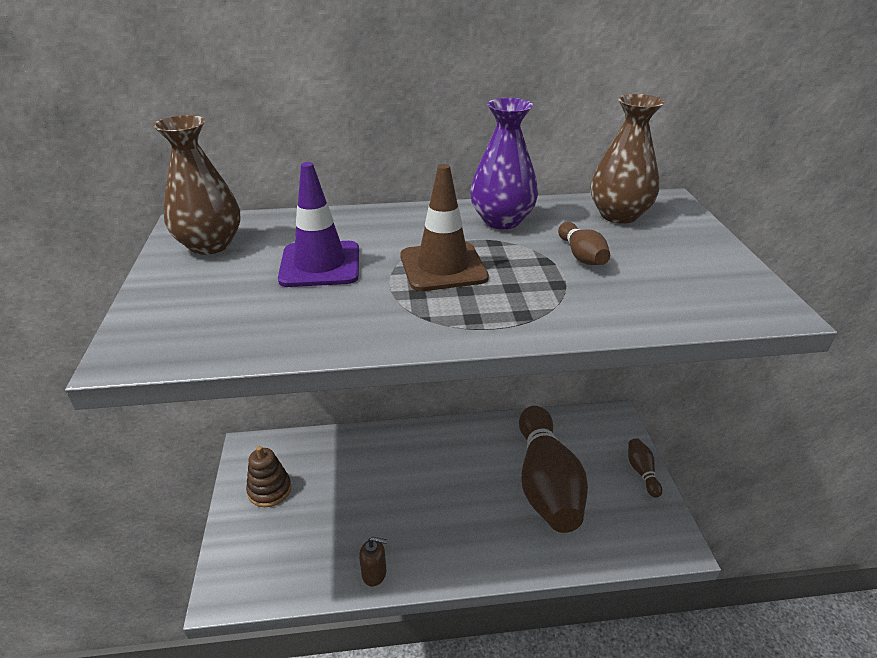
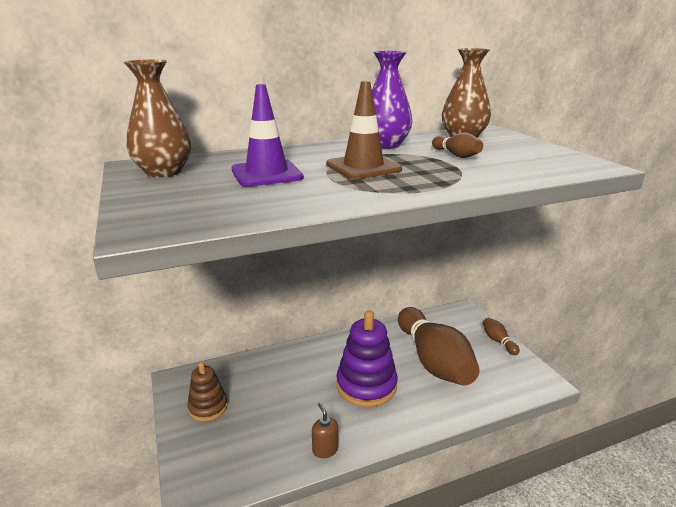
camera: 15 degrees left, 10 degrees down
brown soap dispenser [359,537,387,587] -> brown soap dispenser turned 105 degrees counterclockwise [312,402,338,458]
none -> purple stacking toy [336,310,398,407]

